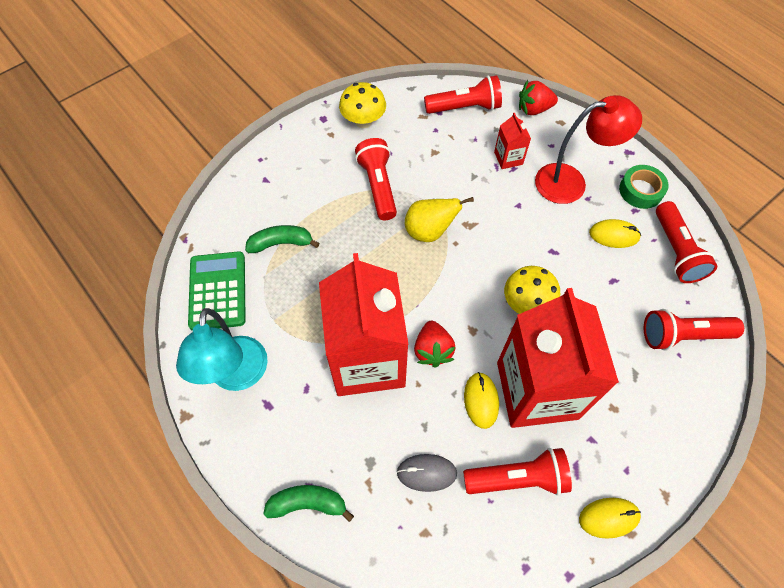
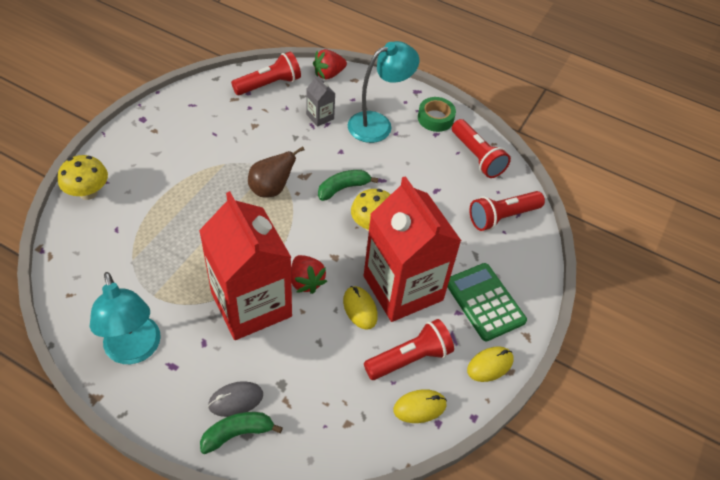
camera: 25 degrees left, 10 degrees down
green calculator [188,251,246,331] -> green calculator moved to [447,263,527,341]
green banana [245,225,320,253] -> green banana moved to [318,170,378,201]
yellow mushroom [339,82,386,128] -> yellow mushroom moved to [58,155,108,200]
red flashlight [355,138,397,220] -> none
grey mouse [397,454,457,492] -> grey mouse moved to [208,381,263,417]
yellow pear [405,197,474,242] -> brown pear [248,147,304,198]
red carton [494,113,531,169] -> grey carton [306,75,335,127]
red lamp [535,95,642,204] -> turquoise lamp [348,41,419,143]
yellow mouse [589,219,641,248] -> yellow mouse moved to [393,389,447,423]

